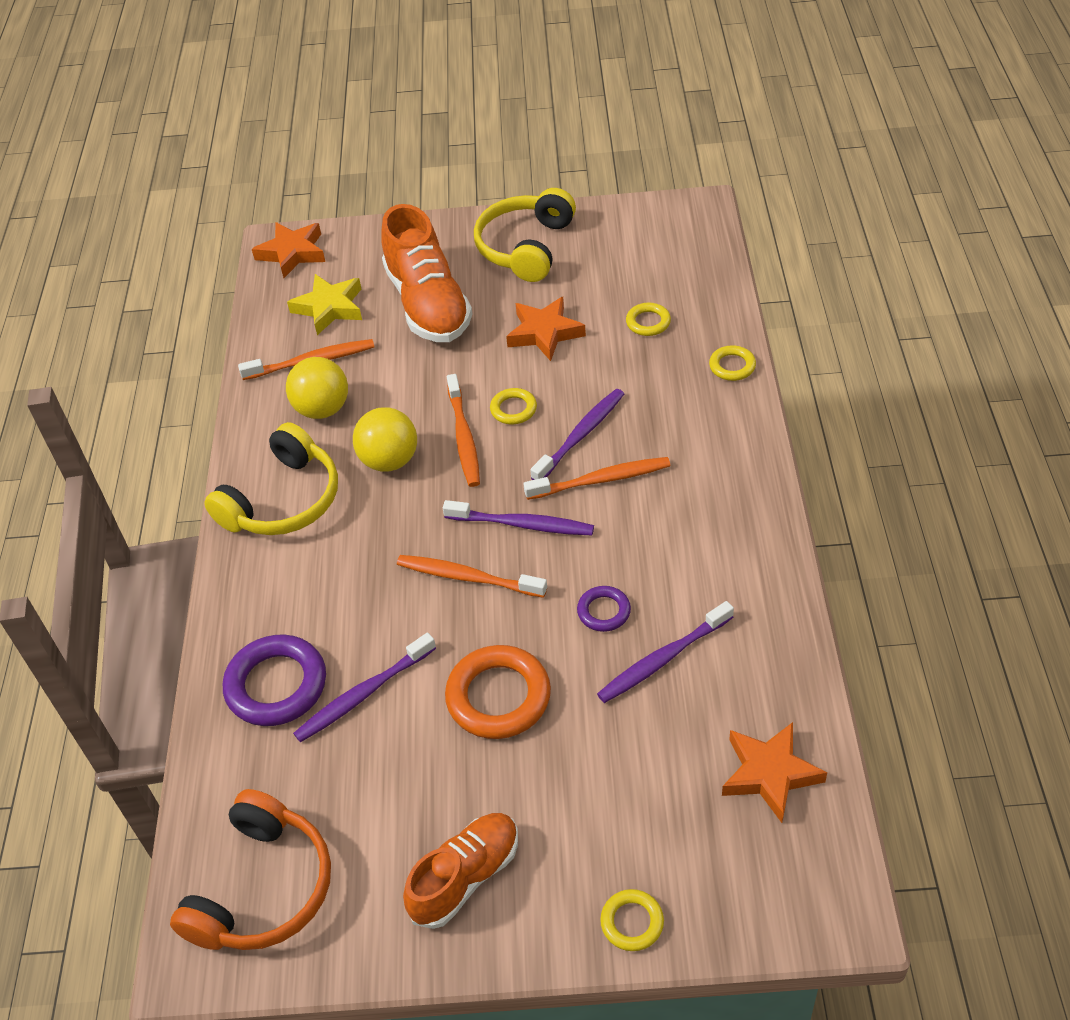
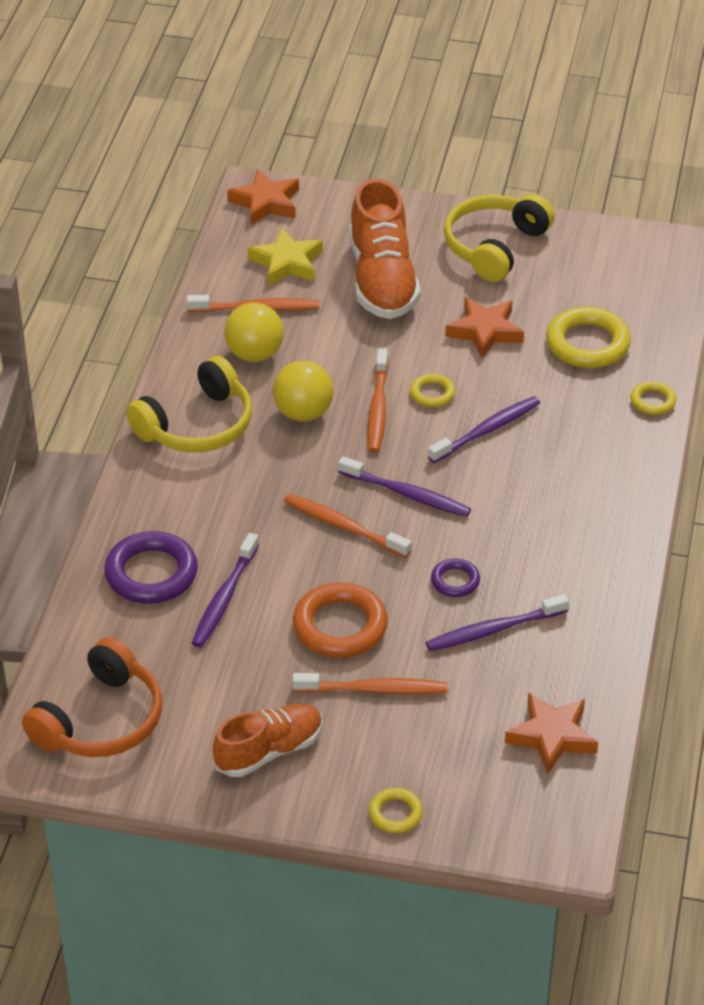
camera: 10 degrees right, 5 degrees down
purple toothbrush [293,633,436,742] -> purple toothbrush turned 45 degrees counterclockwise [192,533,259,647]
orange toothbrush [523,457,671,500] -> orange toothbrush moved to [292,673,448,694]
yellow ring [626,303,671,336] -> yellow ring [546,307,631,368], size x1.89

